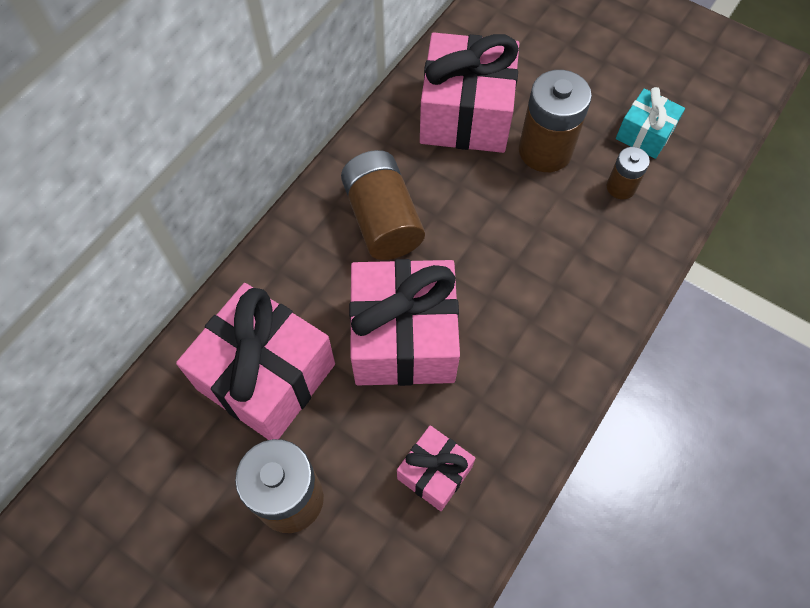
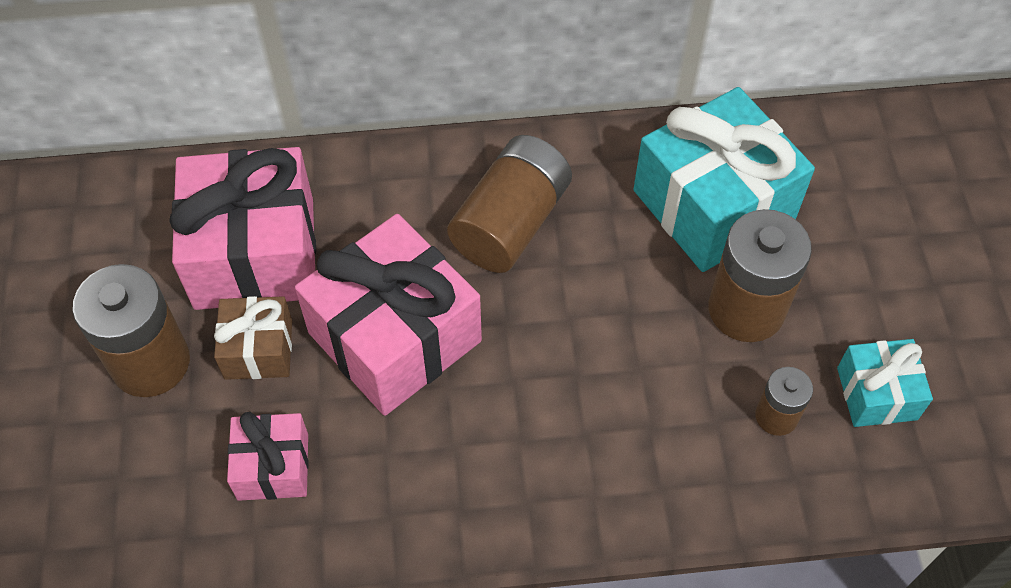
camera: 50 degrees right, 5 degrees down
pink gift [420,32,519,153] -> turquoise gift [633,87,815,272]
none -> brown gift [214,296,292,380]

